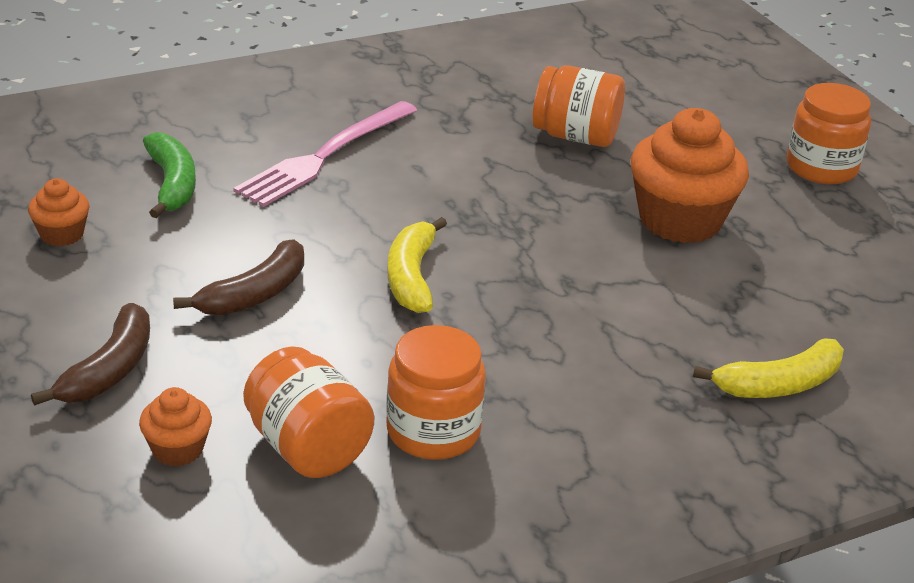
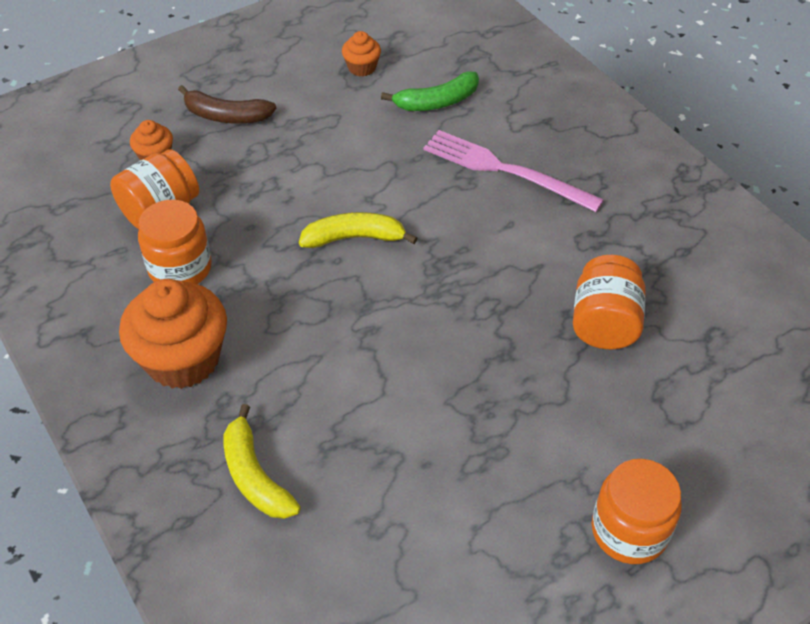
camera: 85 degrees right, 15 degrees up
brown banana [173,239,304,316] -> none
orange cupcake [631,108,749,243] -> orange cupcake moved to [119,279,227,389]

